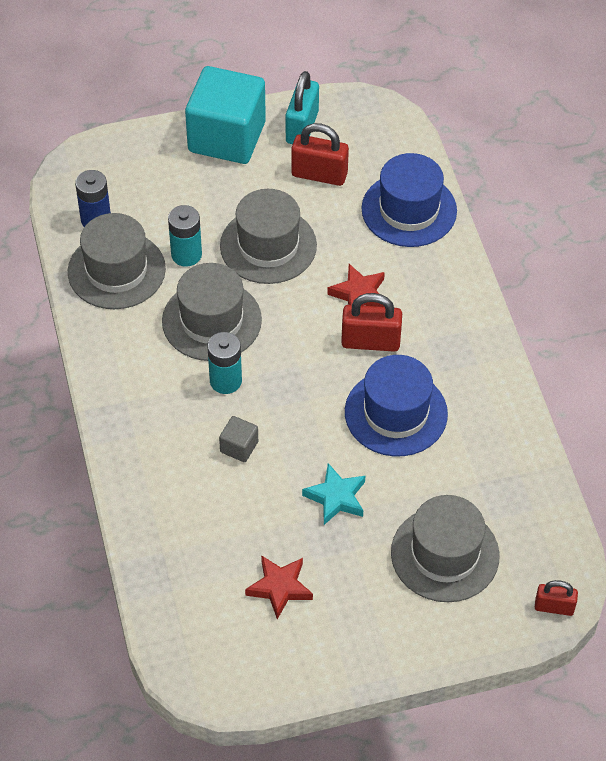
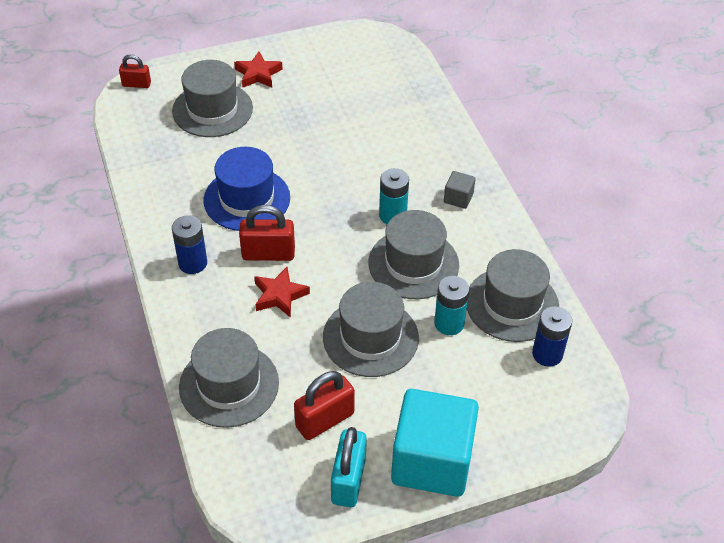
camera: 175 degrees right, 5 degrees down
grey cube [219,416,258,462] -> grey cube moved to [444,171,475,209]
red star [245,555,313,619] -> red star moved to [234,52,282,88]
red padlock [291,123,349,186] -> red padlock turned 45 degrees counterclockwise [294,371,355,440]
turquoise star [302,463,365,525] -> none
blue hat [361,153,457,247] -> grey hat [179,328,279,428]
none -> blue battery [172,215,207,274]

